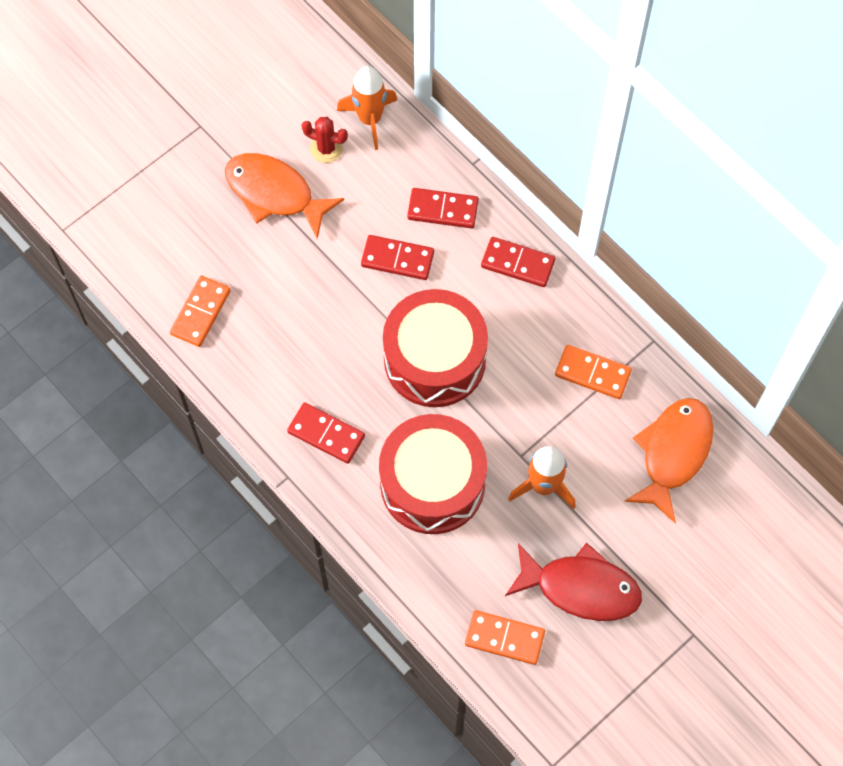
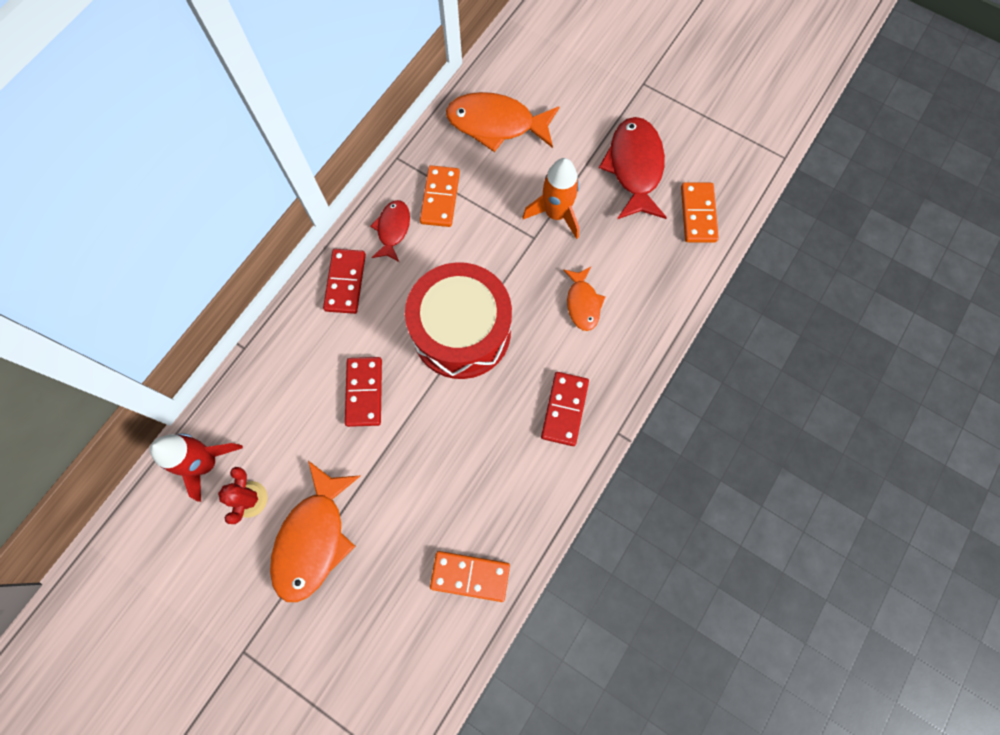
camera: 105 degrees left, 5 degrees up
orange rocket [337,66,397,150] -> red rocket [150,433,243,502]
red drum [379,414,487,534] -> orange fish [563,267,605,331]
red domino [407,188,479,229] -> none
none -> red fish [370,200,410,262]

